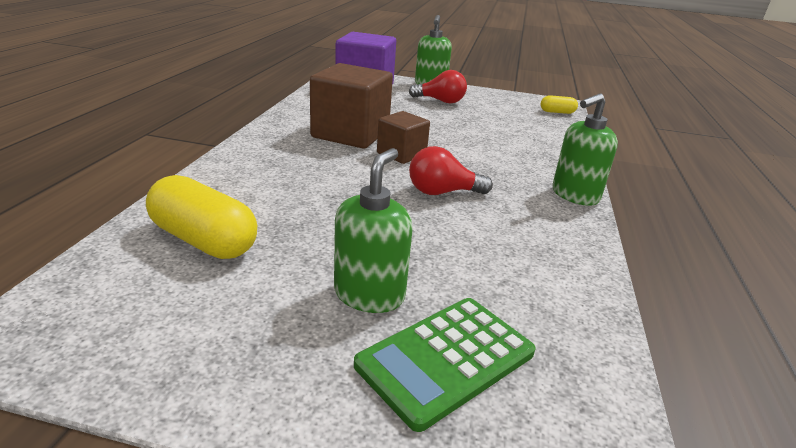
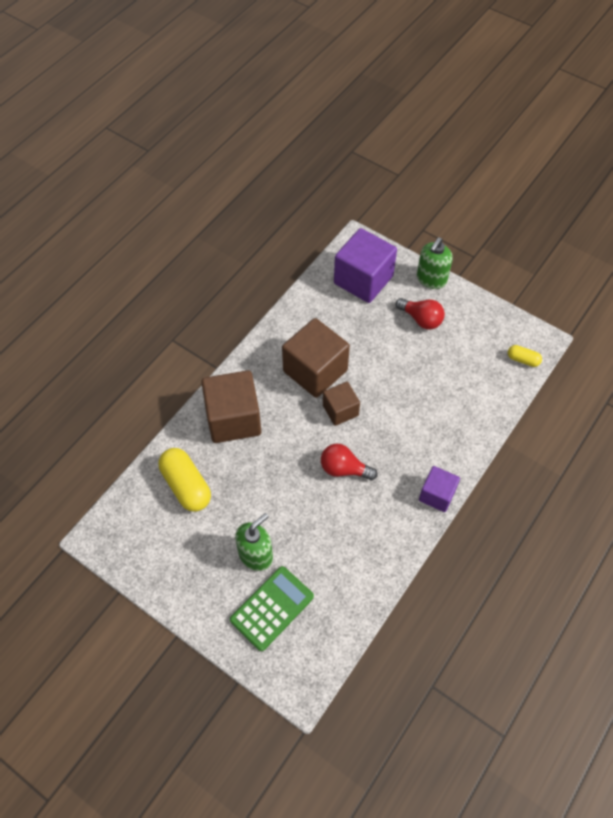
camera: 25 degrees right, 30 degrees up
green calculator [354,298,536,432] -> green calculator turned 150 degrees clockwise [230,566,314,651]
green soap dispenser [552,93,618,206] -> purple cube [419,466,460,512]
none -> brown cube [201,370,261,443]

